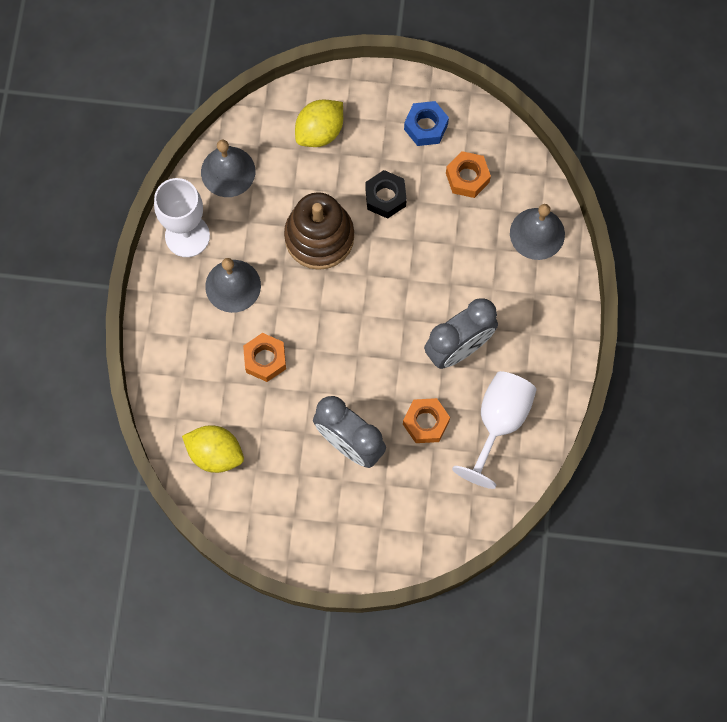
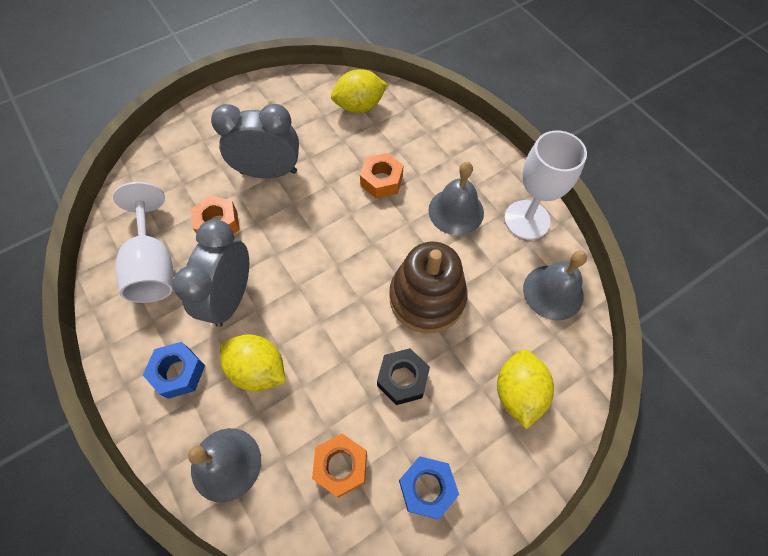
camera: 140 degrees right, 10 degrees down
none -> blue nut [143,342,205,399]
none -> yellow lemon [220,334,286,391]

